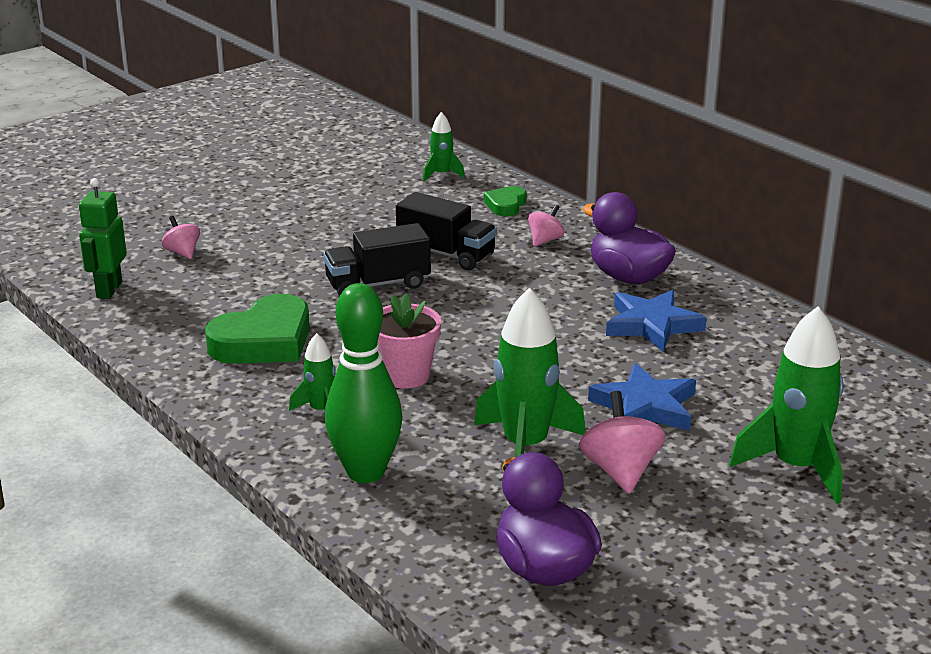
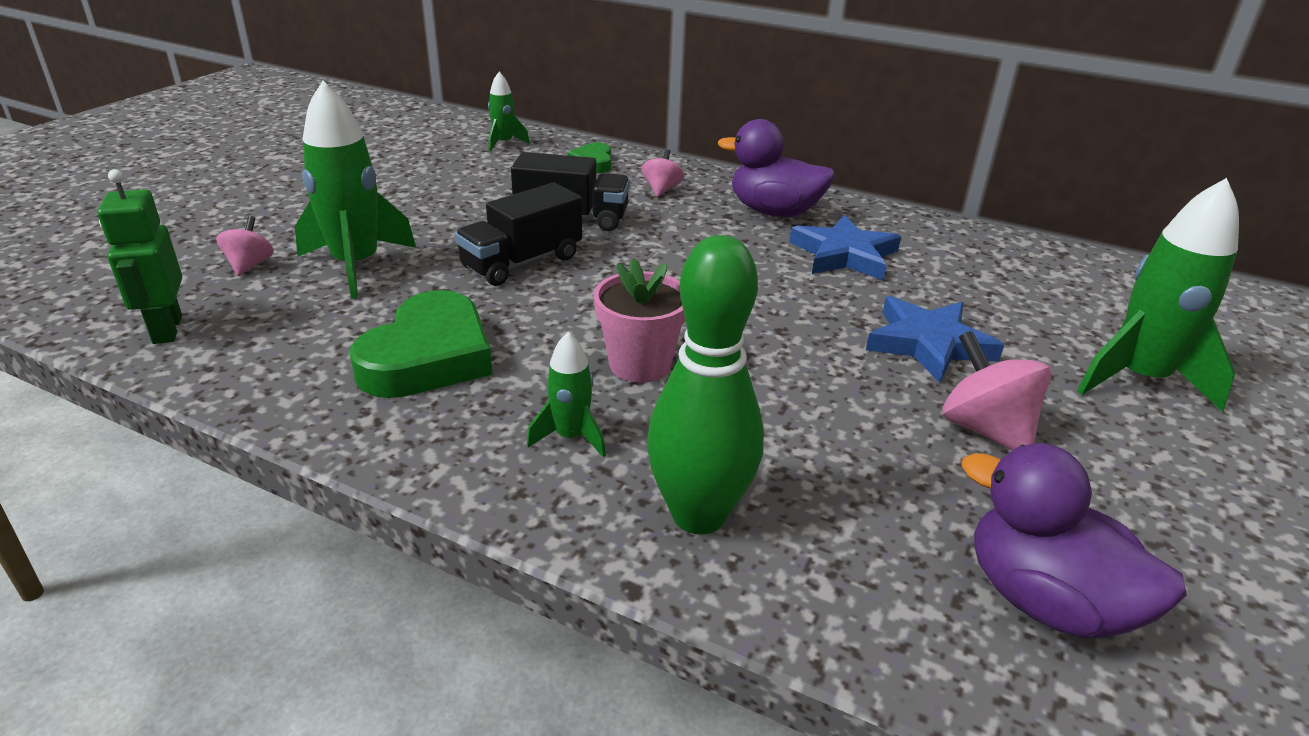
camera: 25 degrees left, 5 degrees up
pink spinning top [162,216,200,259] -> pink spinning top turned 60 degrees clockwise [216,216,274,276]
green rocket [474,287,586,457] -> green rocket moved to [295,81,416,299]

